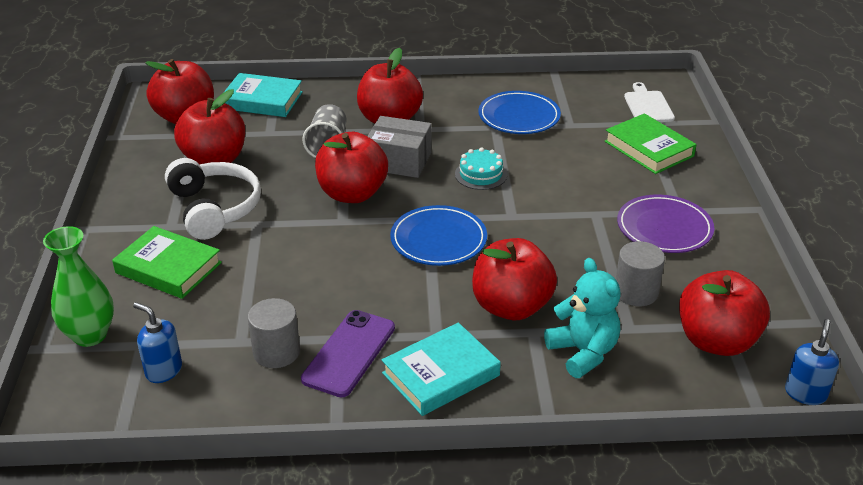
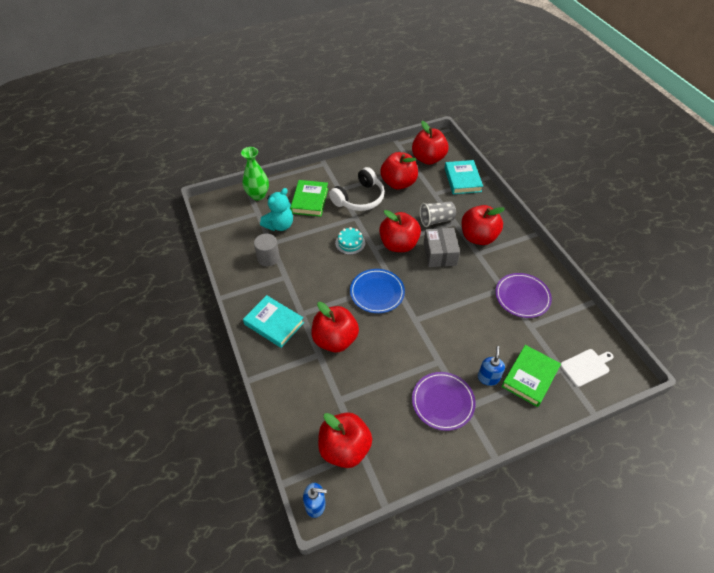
camera: 70 degrees right, 15 degrees up
blue soap dispenser [133,302,182,383] -> blue soap dispenser moved to [478,346,505,386]
purple phone [301,310,395,398] -> none
turquoise cake [455,147,507,190] -> turquoise cake moved to [335,227,365,255]
blue plate [478,91,561,134] -> purple plate [495,273,552,318]
turquoise teddy bear [544,258,621,378] -> turquoise teddy bear moved to [260,188,293,231]
grey cylinder [616,241,665,306] -> none

